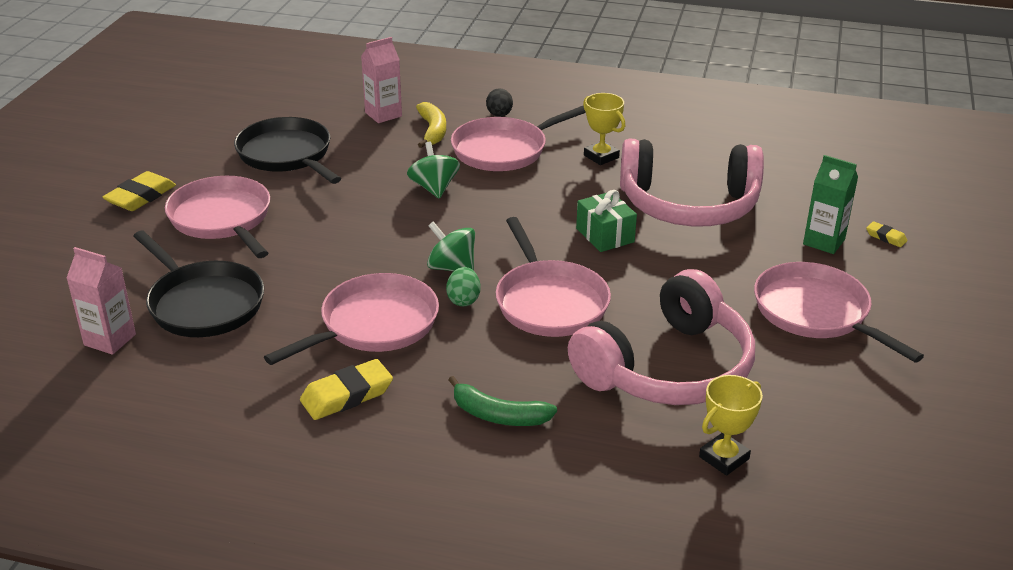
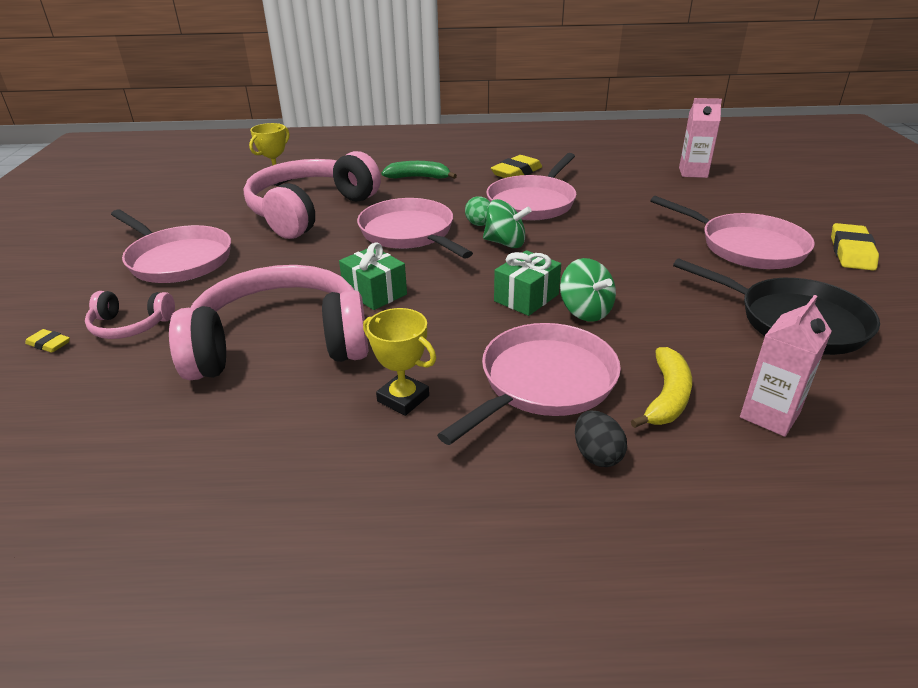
camera: 165 degrees right, 0 degrees up
black pan [133,231,264,337] -> none
yellow banana [416,102,446,148] -> yellow banana turned 135 degrees counterclockwise [631,347,692,428]
green carton [803,155,858,254] -> pink headphones [85,291,175,339]
none -> green gift [494,250,561,316]

